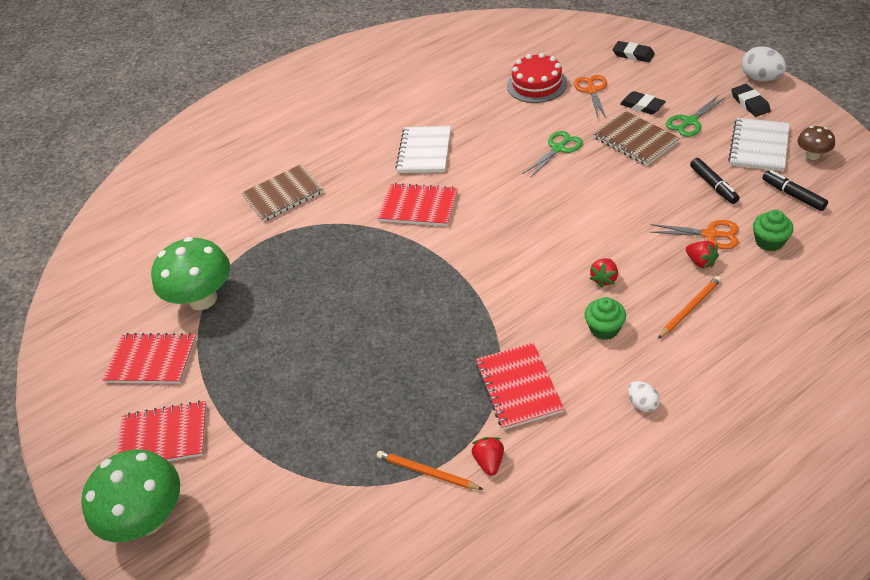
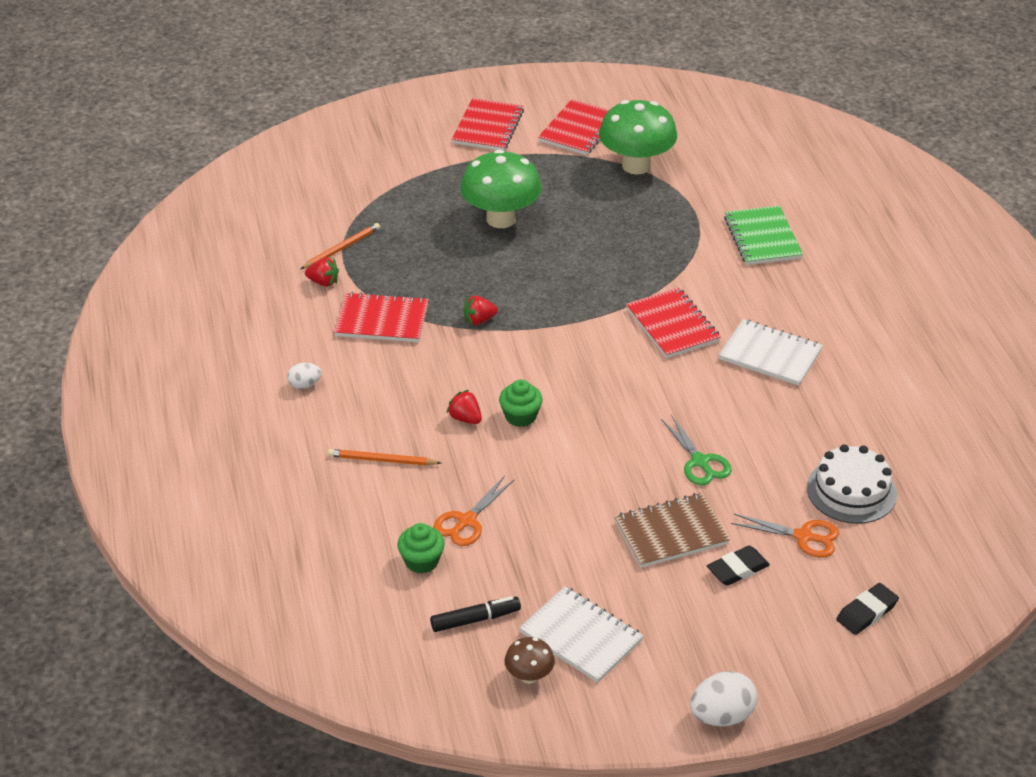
camera: 105 degrees right, 5 degrees down
green mushroom [81,449,180,542] -> green mushroom moved to [460,150,542,228]
brown notebook [242,164,324,222] -> green notebook [724,206,803,265]
red notebook [377,183,458,226] -> red notebook turned 60 degrees counterclockwise [626,287,721,358]
red cake [507,53,567,103] -> white cake [807,444,897,524]
green cupcake [585,297,626,340] -> green cupcake moved to [499,380,543,427]
orange pencil [658,276,722,339] -> orange pencil turned 120 degrees clockwise [328,449,441,465]
green scissors [666,96,726,137] -> none
red strawberry [686,241,719,269] -> red strawberry moved to [463,296,498,325]
black marker [690,158,739,204] -> none
black eraser [731,84,771,117] -> none

